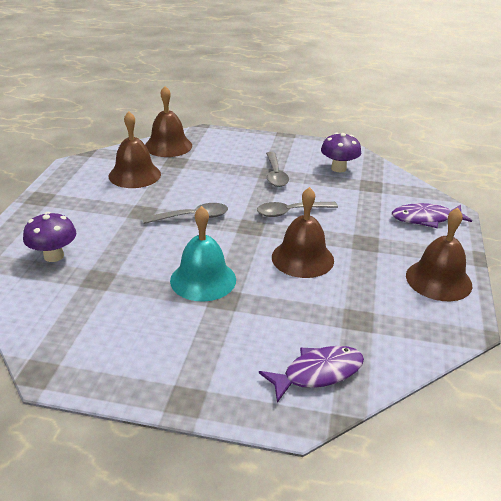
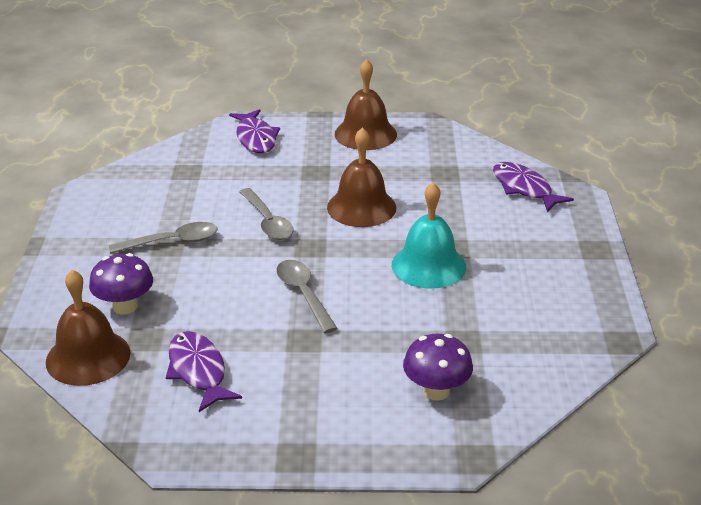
camera: 100 degrees left, 0 degrees up
brown bell [109,111,161,188] -> purple fish [166,331,242,412]
purple mushroom [321,133,361,172] -> purple mushroom moved to [89,253,153,315]

